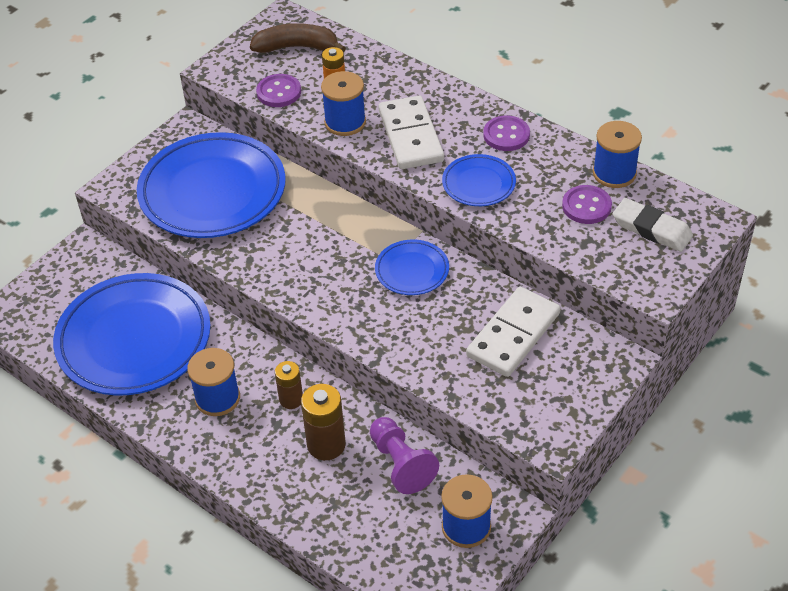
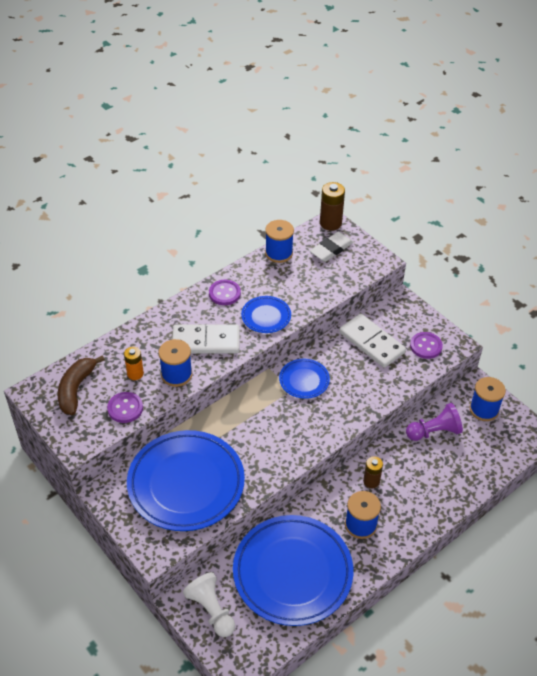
camera: 80 degrees left, 0 degrees up
brown battery [301,384,346,460] -> brown battery moved to [320,182,345,231]
purple button [562,185,612,224] -> purple button moved to [410,332,443,359]
none -> white pawn [183,572,235,637]

